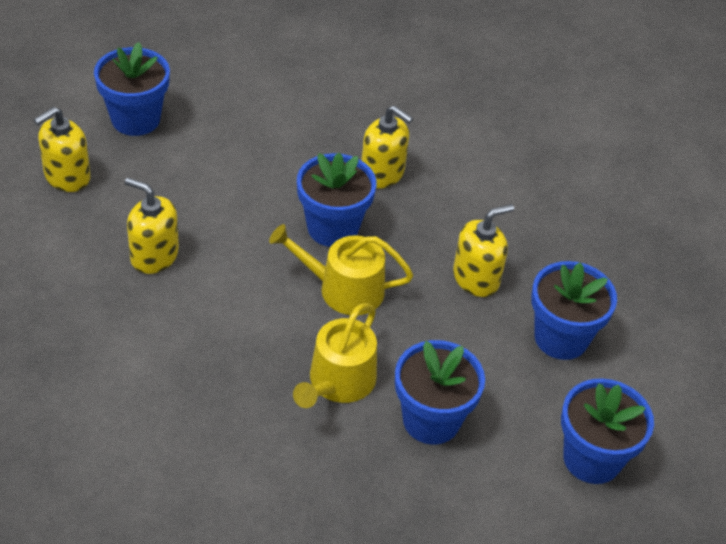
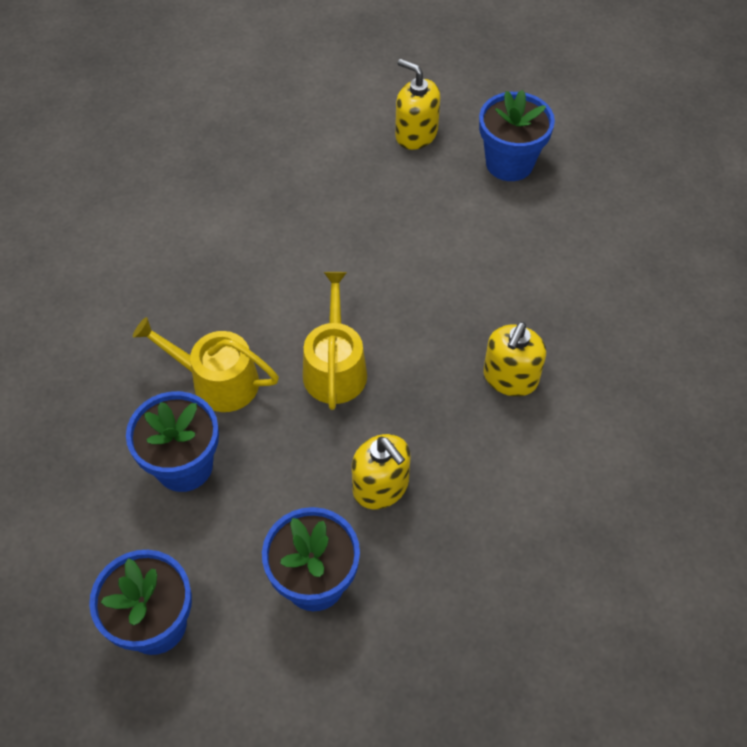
camera: 85 degrees right, 10 degrees up
yellow soap dispenser [125,178,179,274] -> none
blue flower pot [297,153,376,247] -> none

